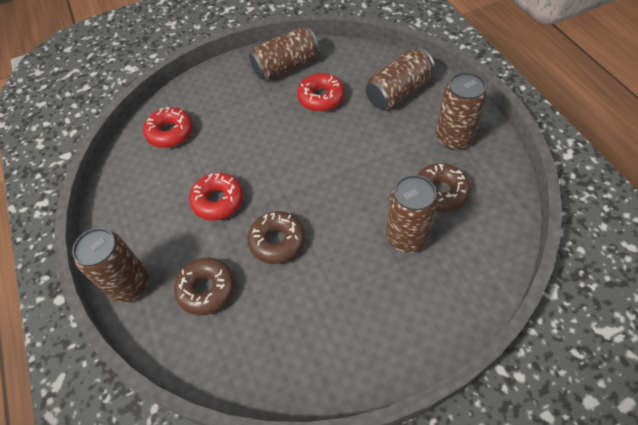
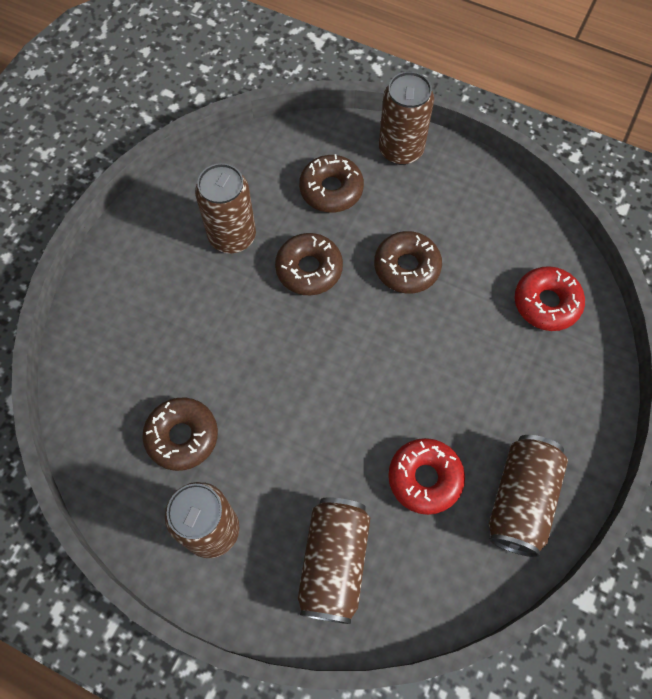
camera: 135 degrees right, 10 degrees up
red donut [189,173,244,220] -> brown donut [374,231,442,294]
brown can [386,175,438,253] -> brown can moved to [195,163,256,253]

